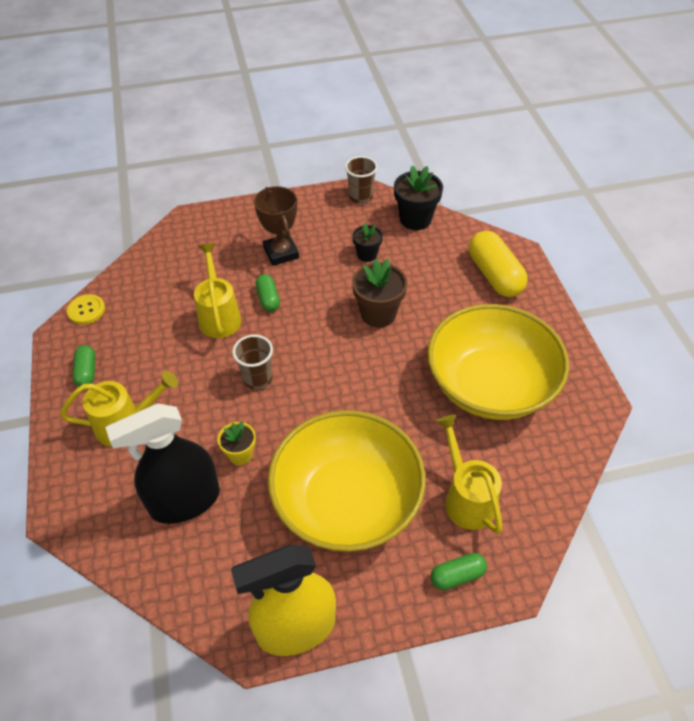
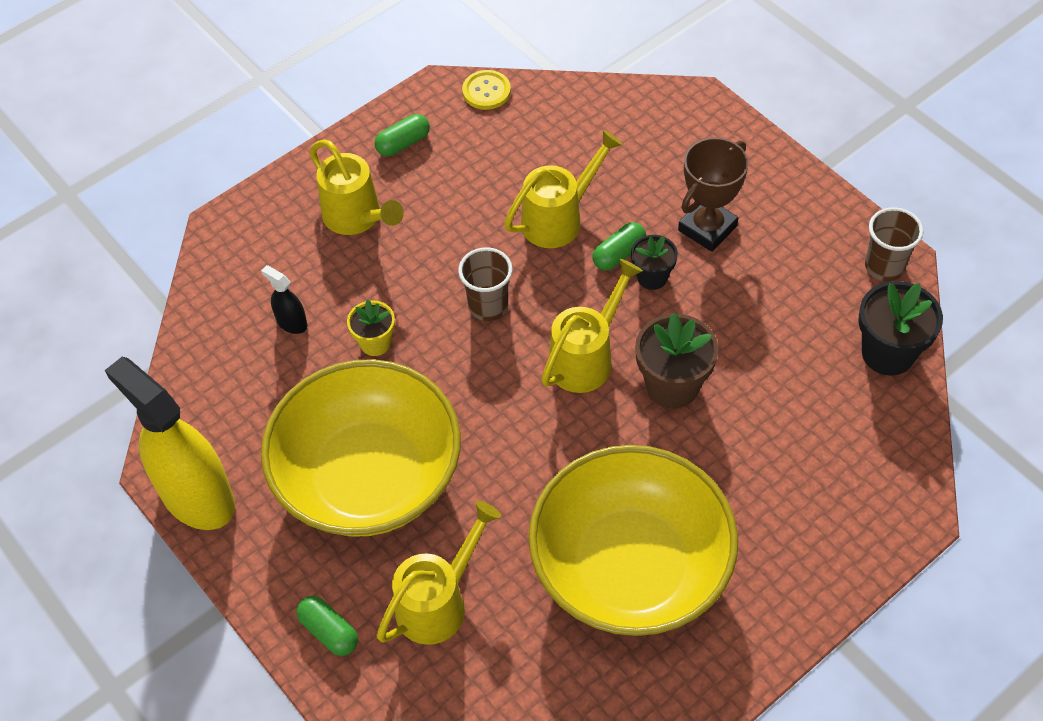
camera: 65 degrees right, 5 degrees up
black spray bottle [105,404,220,524] -> black spray bottle [261,265,307,334], size x0.42
black flower pot [352,223,383,262] -> black flower pot moved to [631,235,678,290]
yellow capsule [469,231,528,297] -> none
none -> yellow watering can [541,259,643,393]

